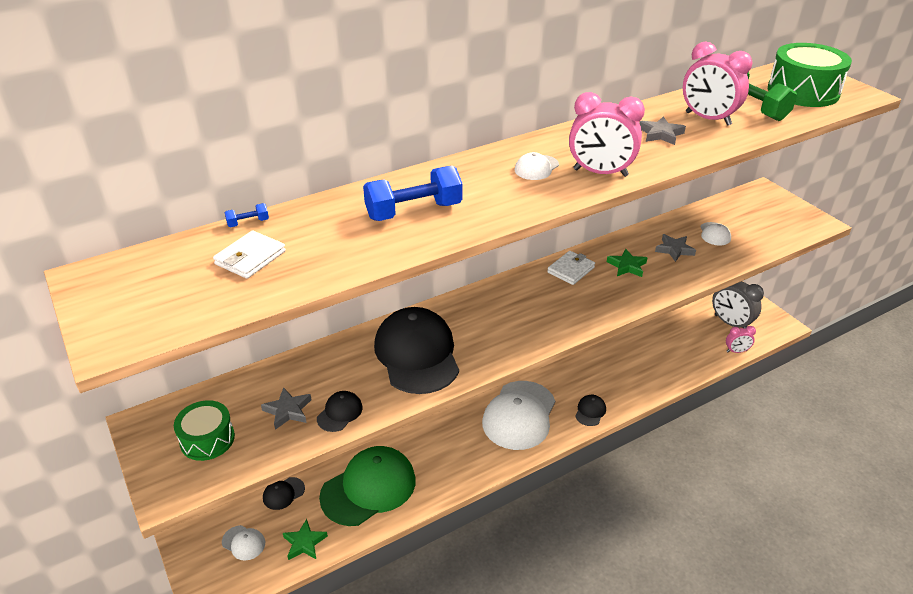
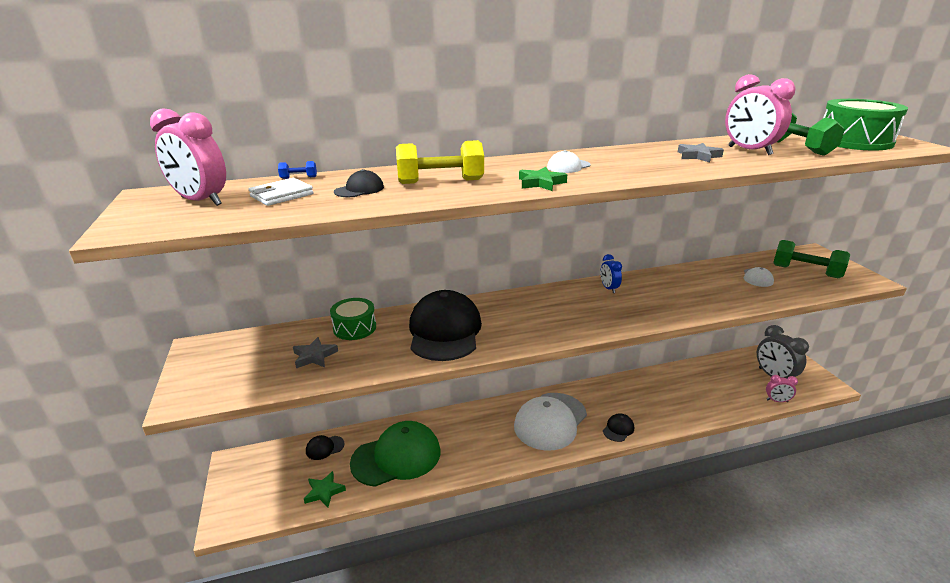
camera: 15 degrees right, 10 degrees down
green drum [174,400,235,461] -> green drum moved to [330,298,376,340]
white cap [222,525,265,560] -> none
black cap [317,391,363,432] -> black cap moved to [334,169,384,197]
blue dumbbell [363,166,462,221] -> yellow dumbbell [396,140,484,184]
white wallet [547,251,595,285] -> blue clock [600,254,622,293]
pink clock [569,92,645,177] -> pink clock moved to [150,109,226,206]
green star [607,249,647,277] -> green star moved to [519,167,567,191]
grey star [655,234,696,262] -> none
none -> green dumbbell [773,240,850,278]

